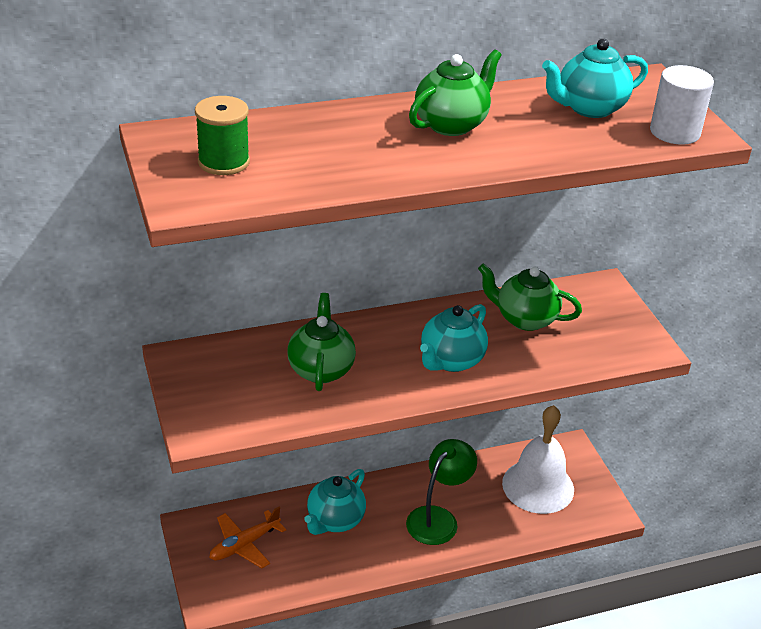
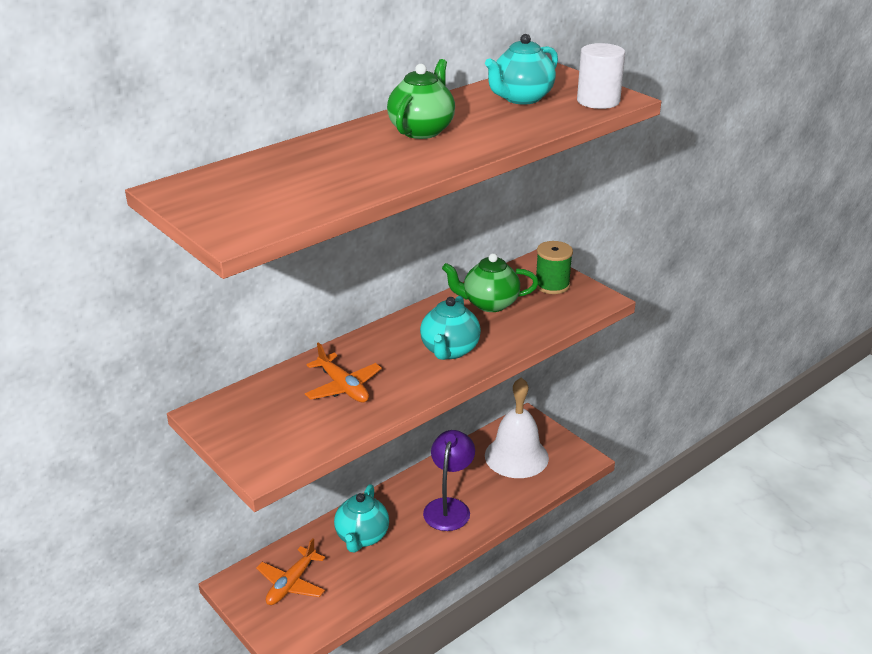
camera: 20 degrees left, 5 degrees down
green spool [195,96,250,175] -> green spool moved to [536,241,573,294]
green teapot [287,293,356,391] -> orange plane [305,342,382,403]
green lamp [406,439,477,545] -> purple lamp [423,430,475,531]

